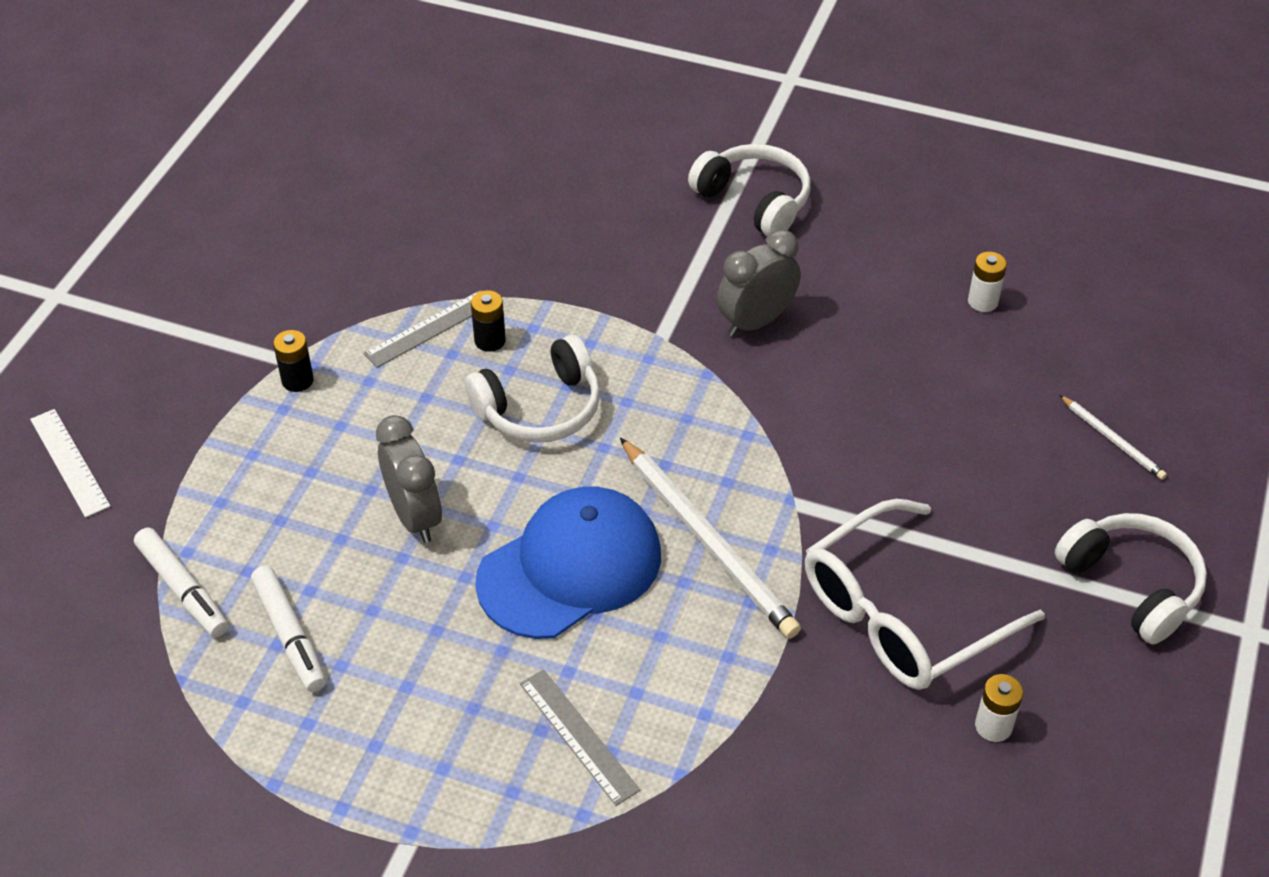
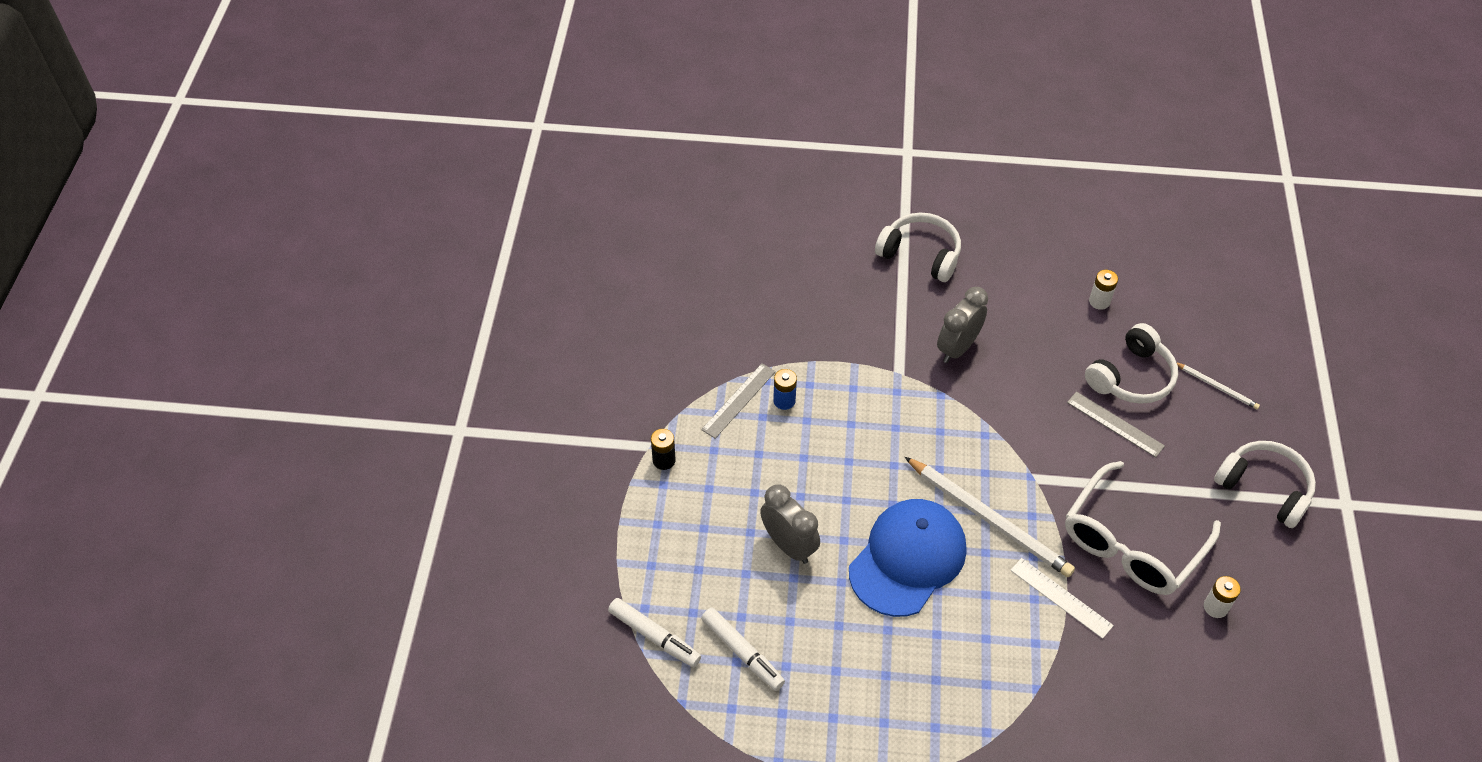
camera: 15 degrees left, 5 degrees up
white ruler [30,409,110,518] -> white ruler moved to [1010,558,1114,639]
white headphones [465,335,600,443] -> white headphones moved to [1085,323,1178,404]
black battery [471,290,506,352] -> blue battery [773,369,797,410]
grey ruler [520,669,640,806] -> grey ruler moved to [1067,391,1165,458]

